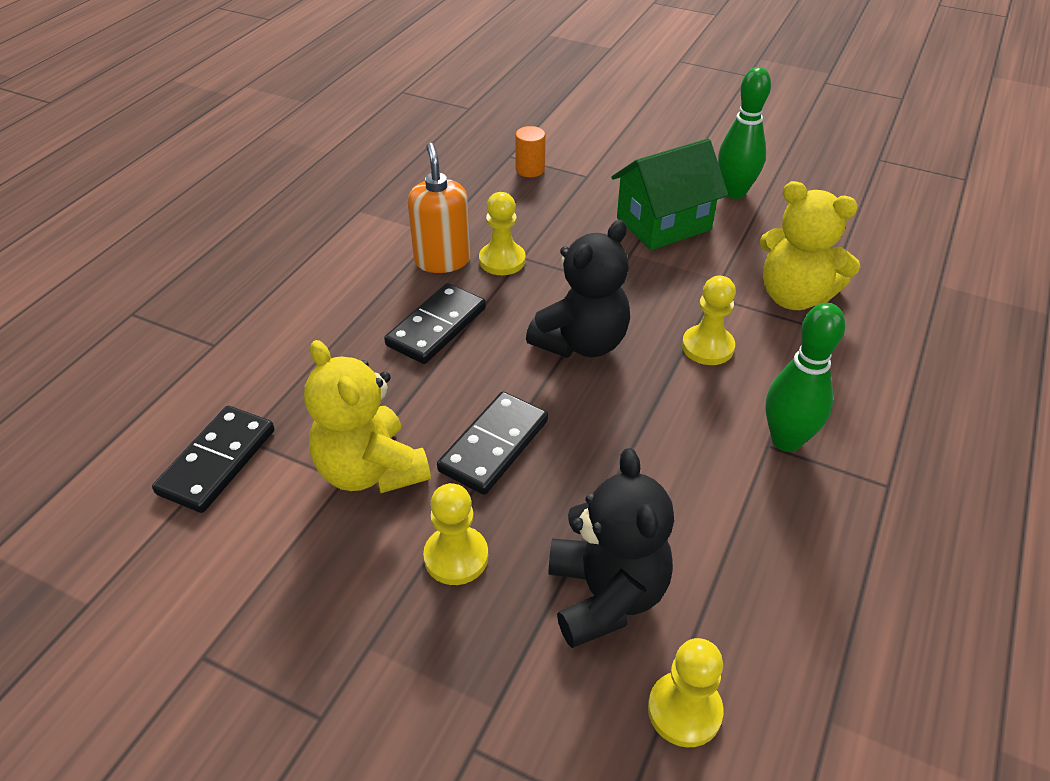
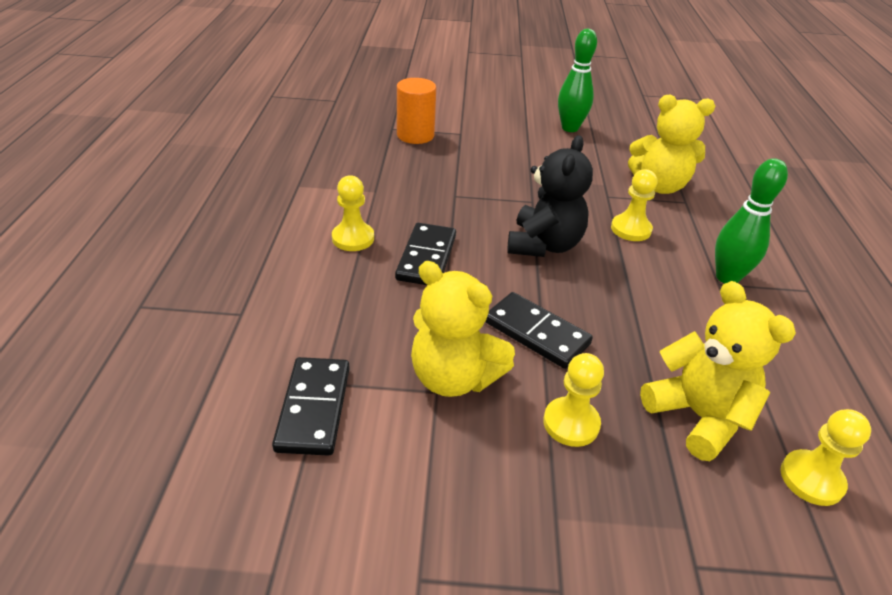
camera: 25 degrees left, 5 degrees down
orange soap dispenser [408,143,471,273] -> none
black domino [437,392,548,495] -> black domino turned 60 degrees counterclockwise [485,292,593,369]
yellow pawn [479,192,526,275] -> yellow pawn moved to [332,175,374,251]
orange cylinder [515,126,545,177] -> orange cylinder [397,78,436,144], size x1.60
black teddy bear [548,448,674,648] -> yellow teddy bear [640,281,796,461]
green house [611,139,728,250] -> none

